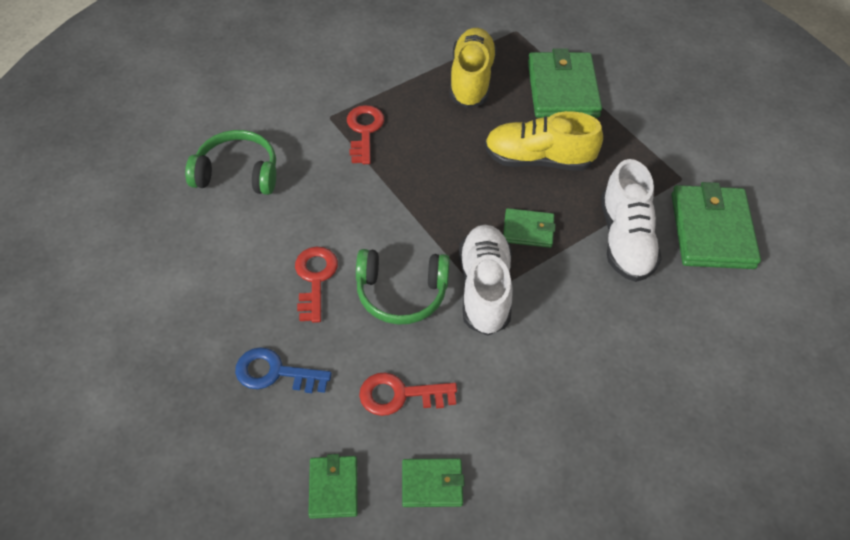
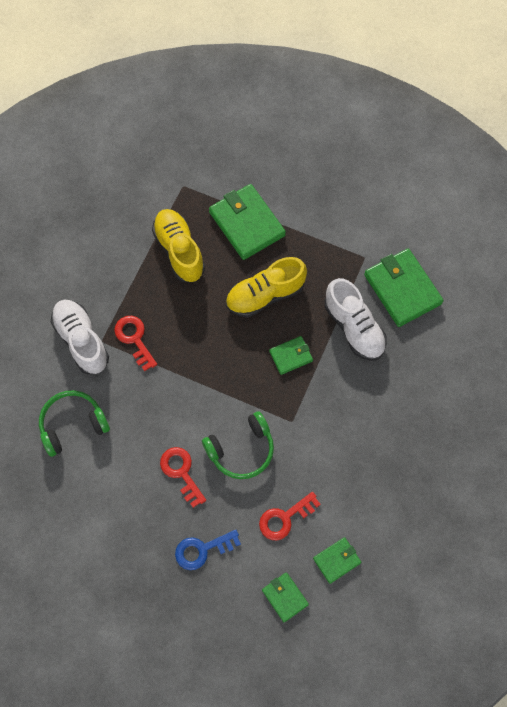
camera: 30 degrees left, 15 degrees up
white shoe [459,225,513,336] -> white shoe moved to [51,300,109,374]

